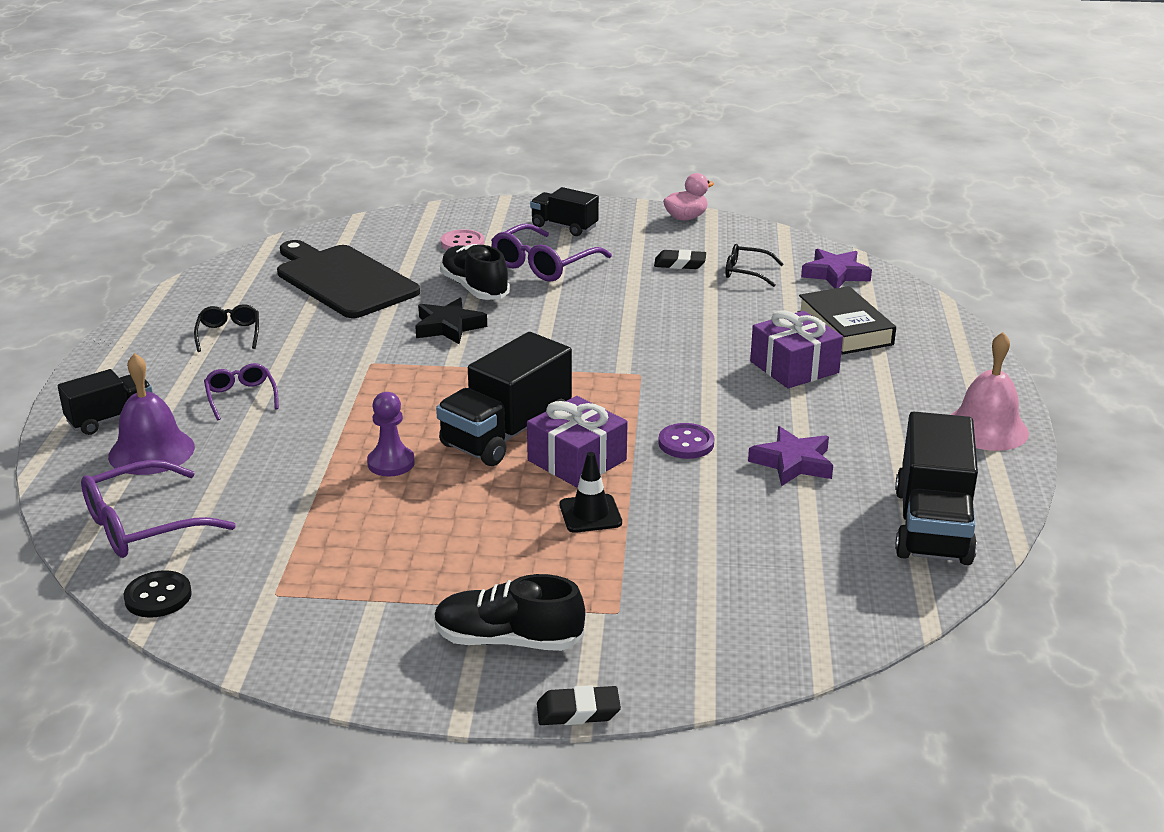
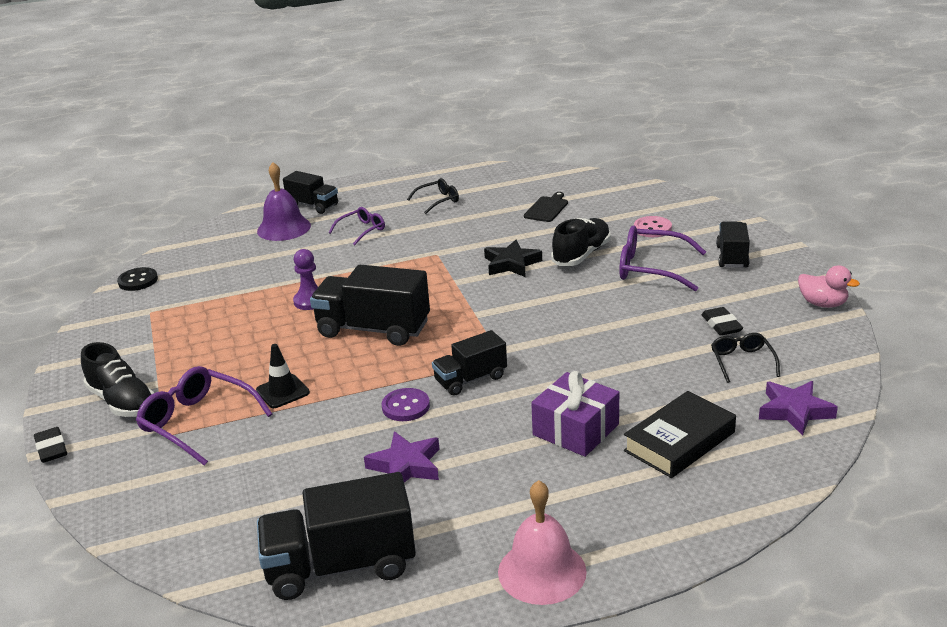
camera: 70 degrees right, 0 degrees up
purple glasses [81,460,236,558] -> purple glasses moved to [136,366,272,466]
black cutting board [277,240,420,318] -> black cutting board [524,192,568,222], size x0.45
black shoe [434,574,585,651] -> black shoe turned 150 degrees clockwise [81,342,154,417]
purple gift [527,396,628,488] -> none
none -> black truck [432,330,507,396]

